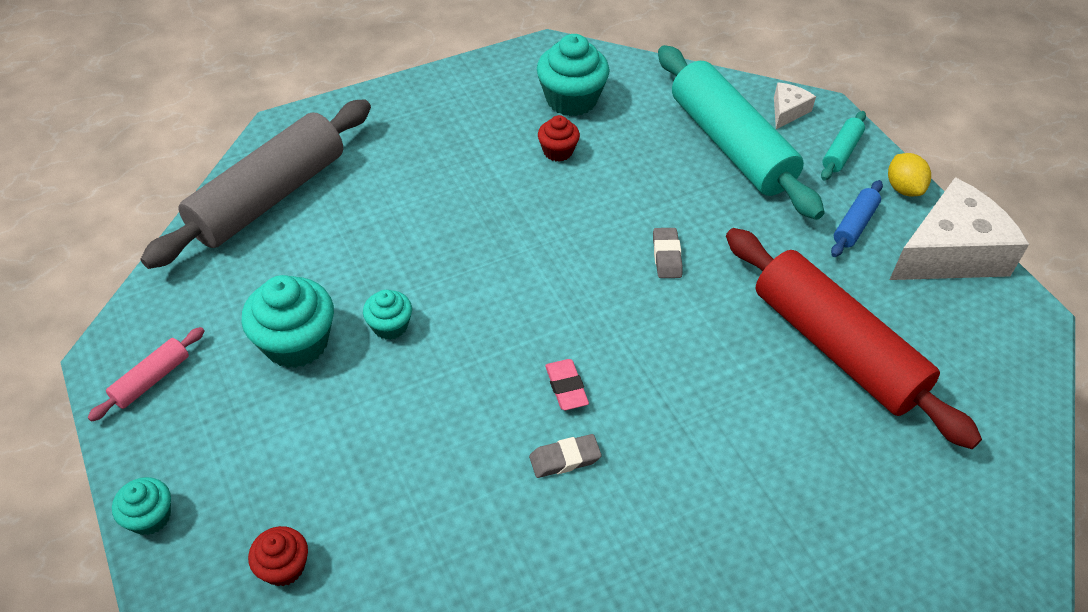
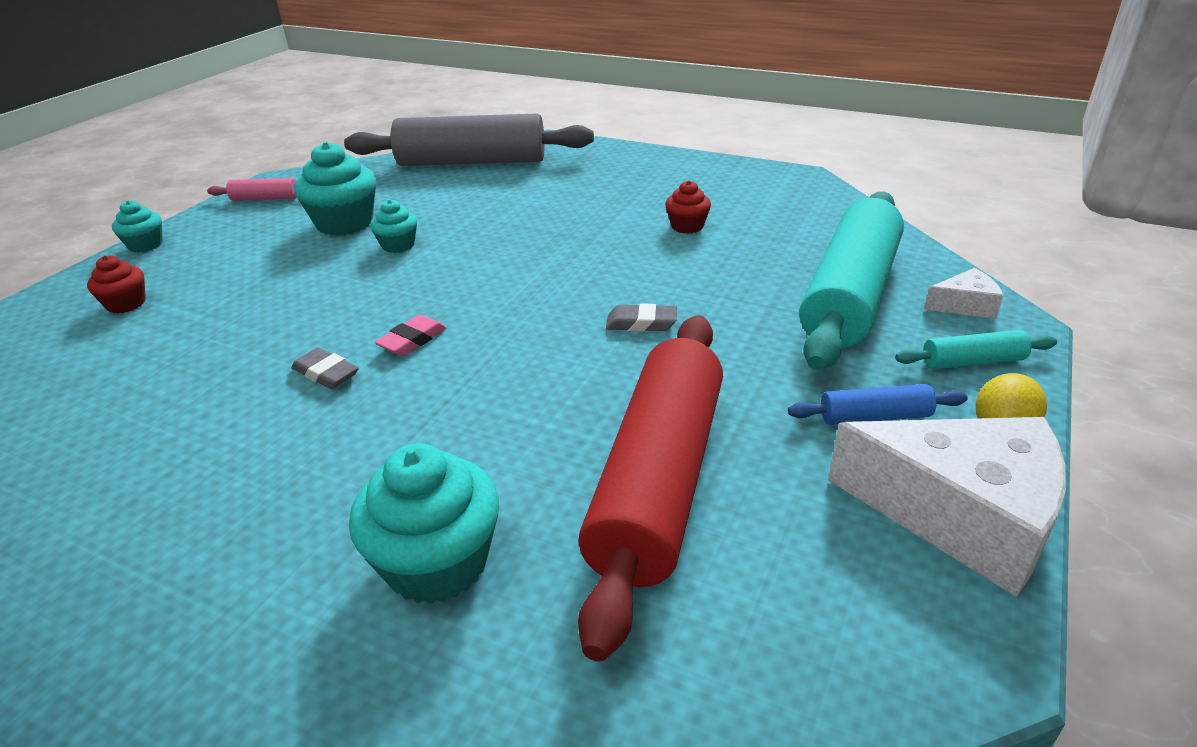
camera: 55 degrees right, 15 degrees down
turquoise cupcake [537,34,609,116] -> turquoise cupcake moved to [349,443,499,604]
grey eraser [653,228,683,278] -> grey eraser turned 45 degrees clockwise [606,303,677,332]

